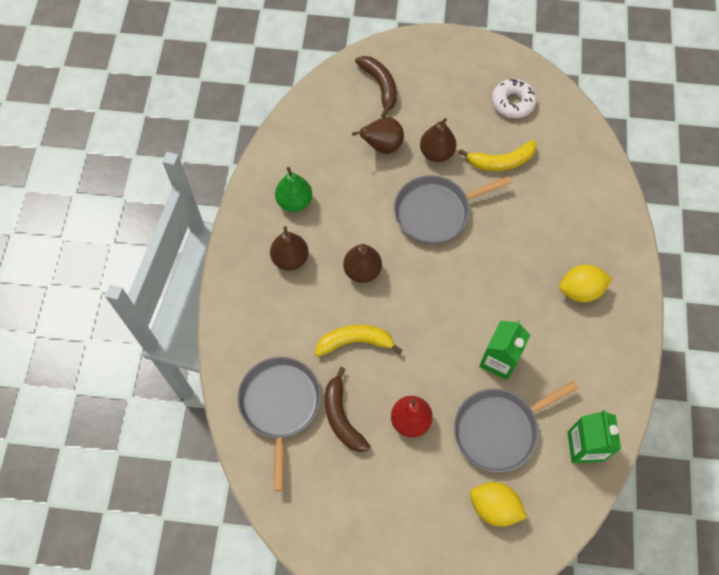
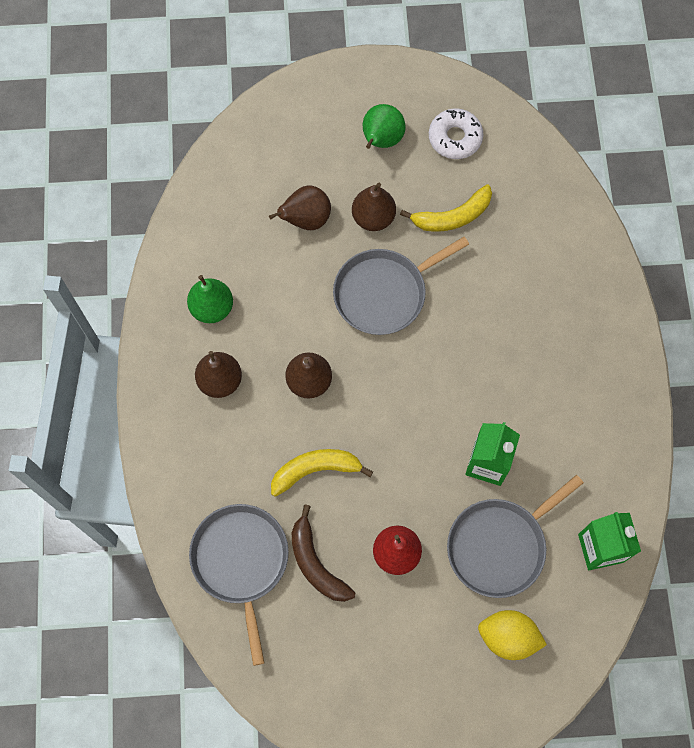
camera: 10 degrees left, 5 degrees up
brown banana [355,56,397,118] -> none
yellow lemon [559,264,612,302] -> none
none -> green pear [363,104,405,149]

